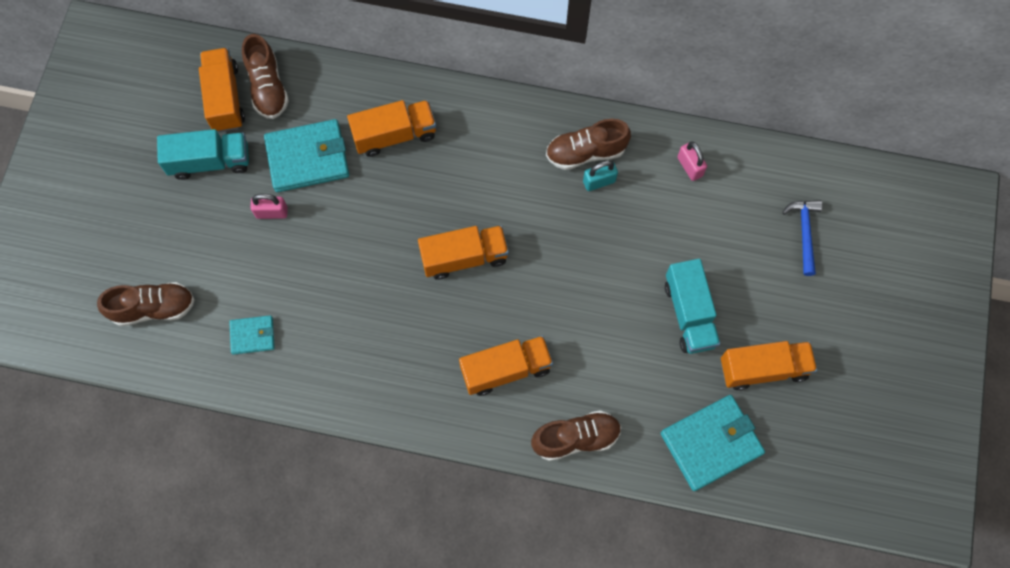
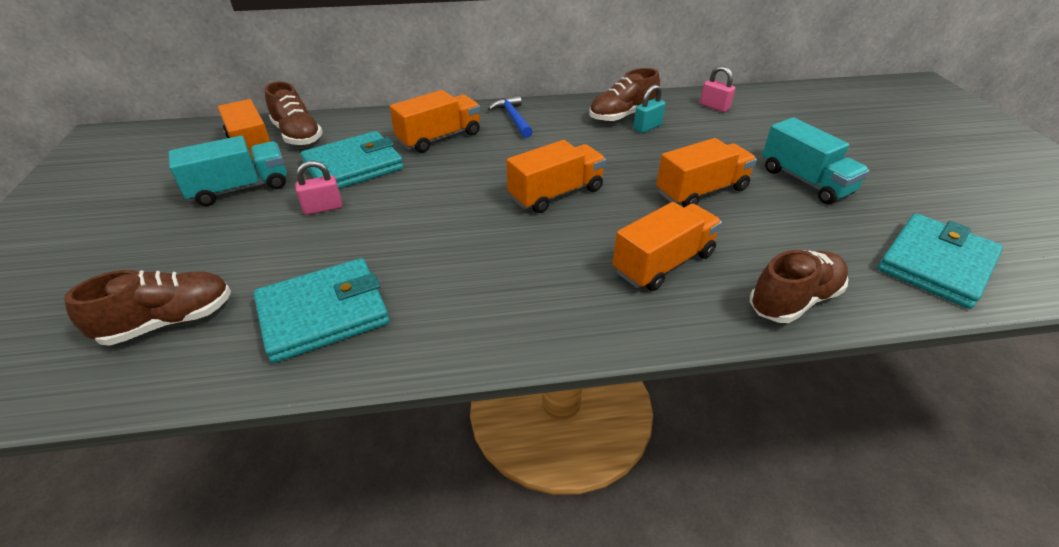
camera: 20 degrees left, 30 degrees down
turquoise wallet [229,315,275,355] -> turquoise wallet [253,258,389,363], size x1.87
orange truck [721,341,817,391] -> orange truck moved to [656,138,757,207]
blue hammer [782,200,822,276] -> blue hammer moved to [488,95,533,138]

